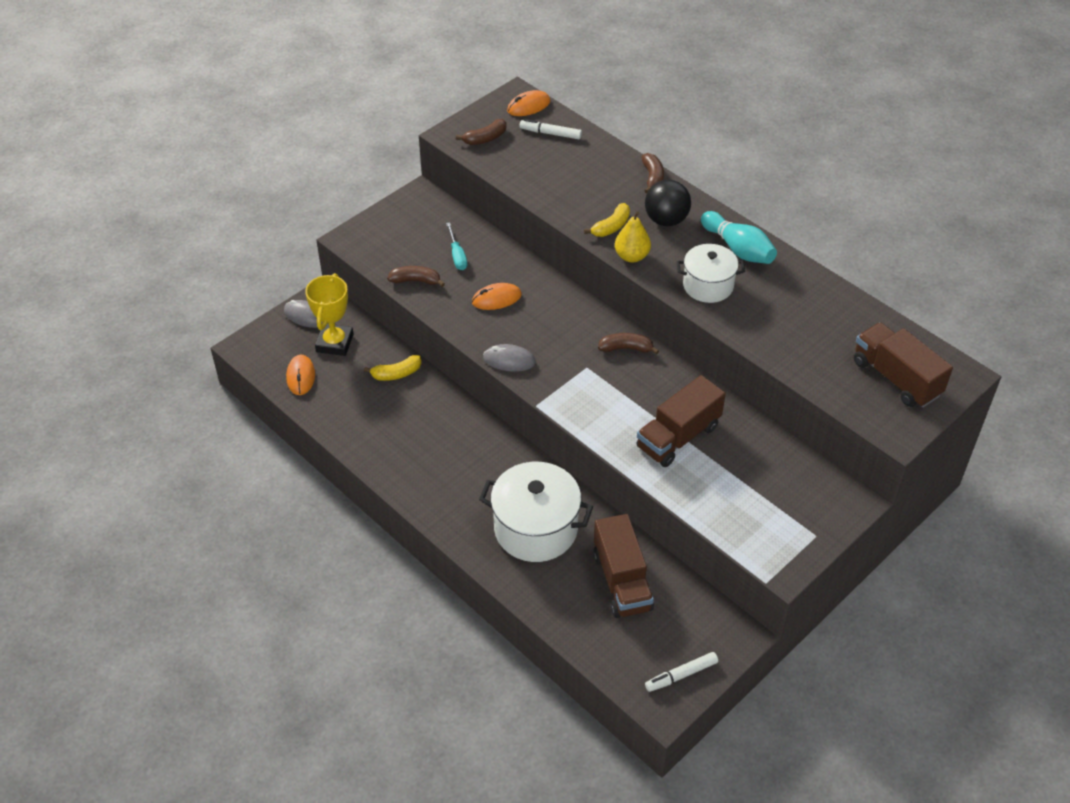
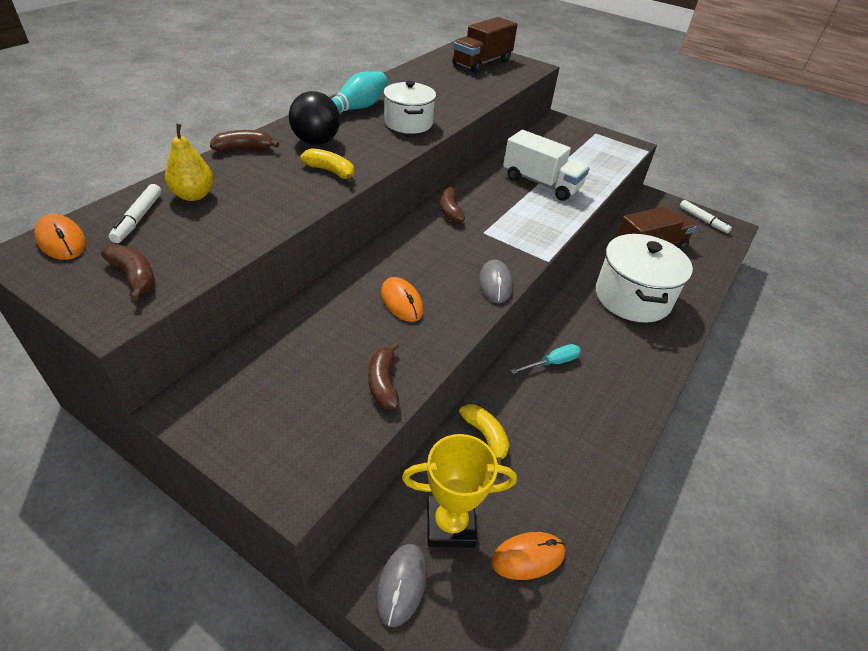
camera: 105 degrees left, 5 degrees down
turquoise screwdriver [446,222,467,270] -> turquoise screwdriver moved to [511,344,581,374]
yellow pear [615,211,651,262] -> yellow pear moved to [165,124,214,201]
brown truck [636,375,726,467] -> white truck [503,130,590,201]

